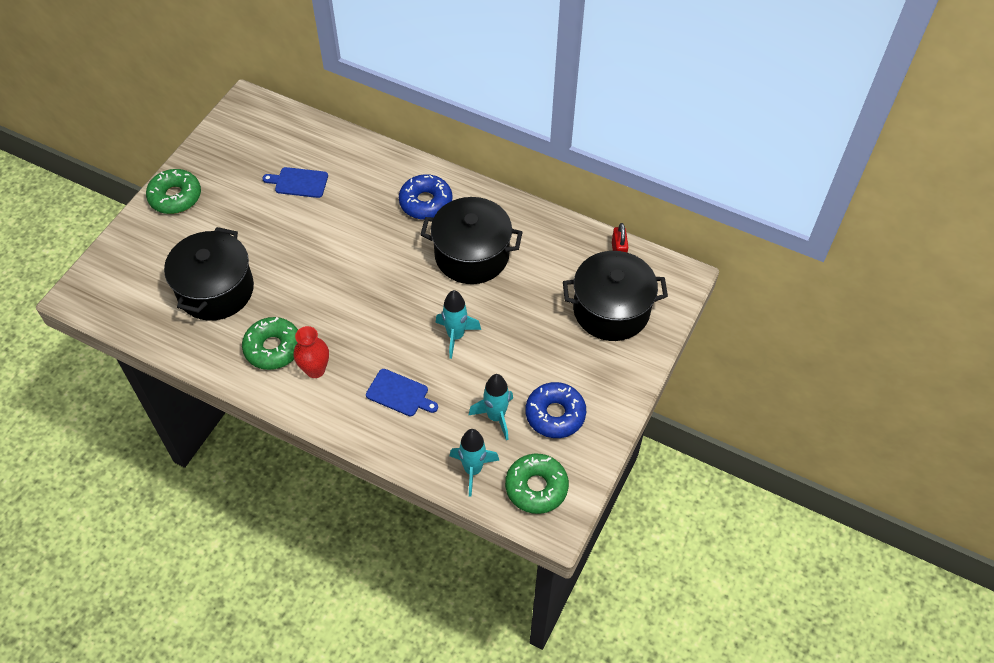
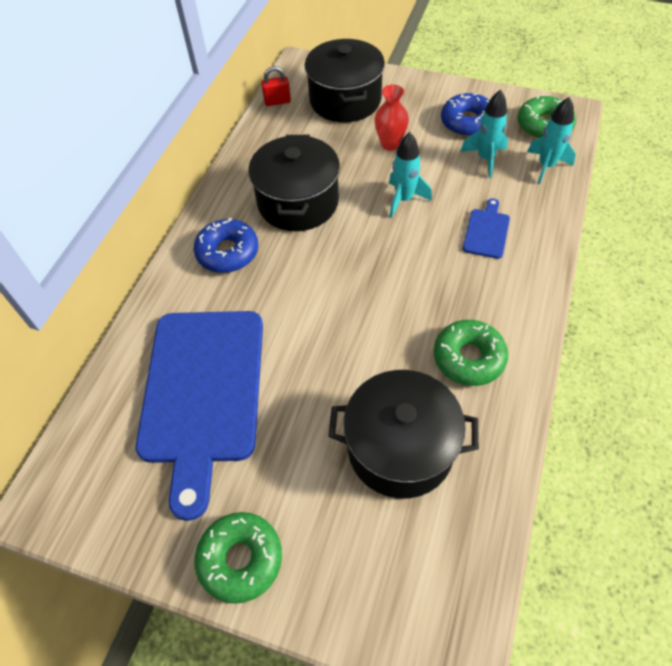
camera: 95 degrees left, 0 degrees up
blue cutting board [262,167,328,198] -> blue cutting board [136,311,263,521], size x2.48
red vase [294,326,329,378] -> red vase moved to [374,85,409,151]

